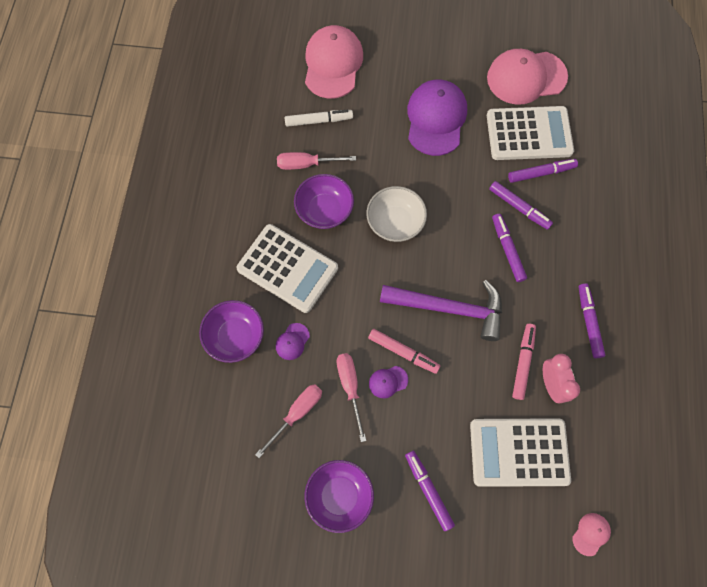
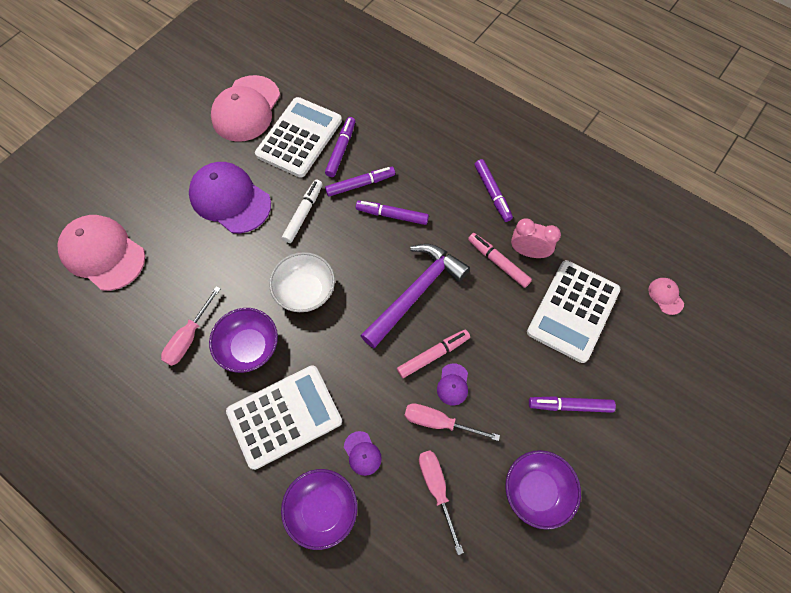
camera: 60 degrees left, 5 degrees down
white marker [285,110,353,127] -> white marker moved to [282,179,323,243]
purple marker [579,283,605,358] -> purple marker turned 135 degrees counterclockwise [475,159,513,222]

